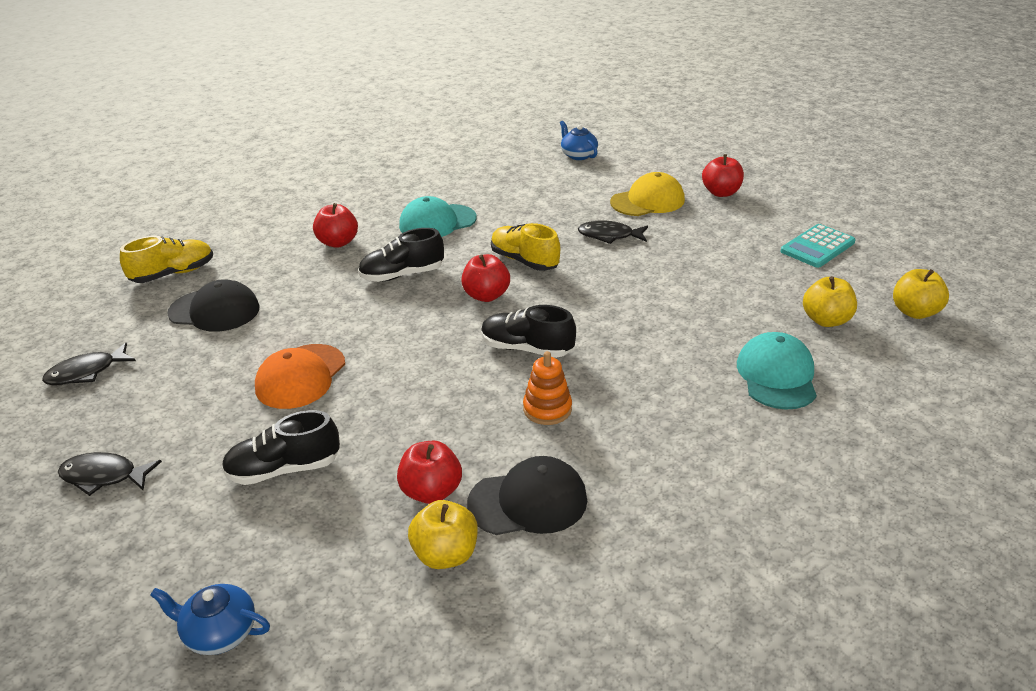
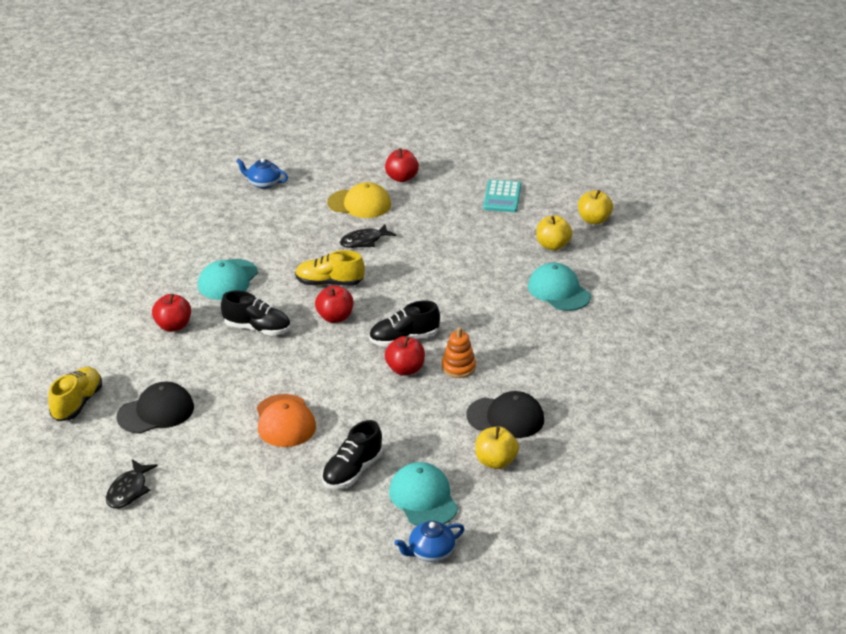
camera: 40 degrees left, 0 degrees up
black fish [58,452,162,496] -> none
black shoe [358,228,444,282] -> black shoe turned 105 degrees counterclockwise [221,291,291,336]
red apple [397,441,462,504] -> red apple moved to [385,336,425,376]
black cap [467,456,587,535] -> black cap turned 60 degrees clockwise [466,391,544,438]
yellow cap [610,172,685,216] -> yellow cap turned 75 degrees clockwise [327,182,391,218]
none -> turquoise cap [389,462,458,526]

